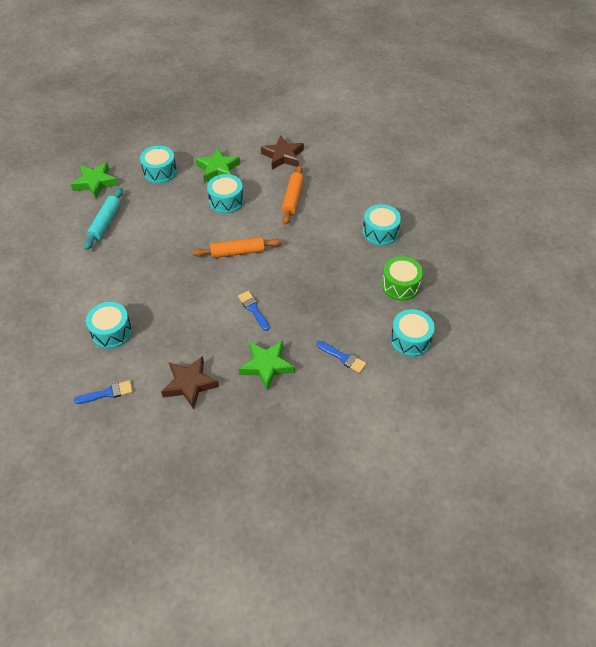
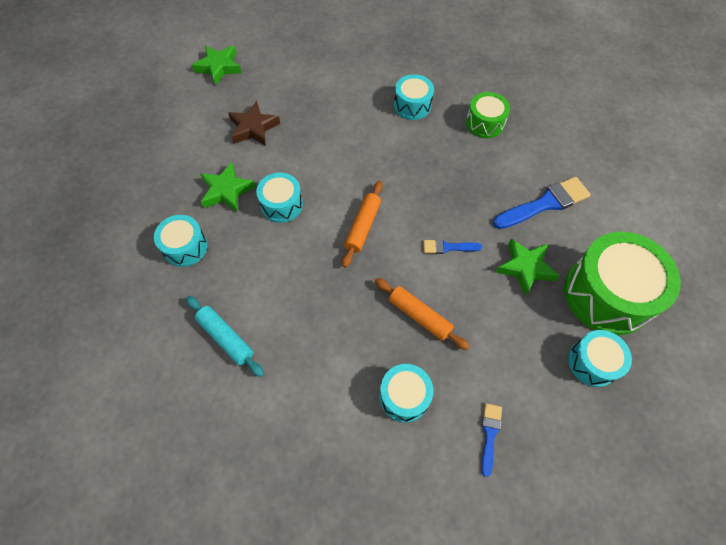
camera: 60 degrees left, 10 degrees up
green star [71,162,118,199] -> green star moved to [192,45,242,86]
brown star [161,356,219,409] -> none
orange rolling pin [282,165,304,225] -> orange rolling pin moved to [375,278,470,350]
blue brush [316,341,367,373] -> blue brush [493,177,591,229], size x1.87
turquoise drum [390,309,435,357] -> turquoise drum moved to [568,330,632,387]
none -> green drum [564,232,681,335]

